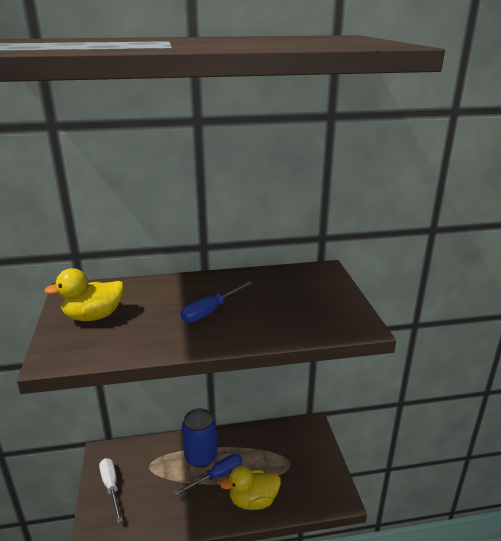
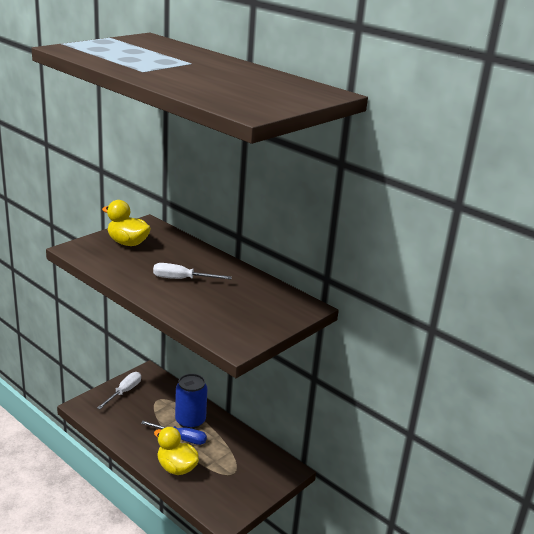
camera: 50 degrees right, 0 degrees up
blue screwdriver [181,282,253,323] -> white screwdriver [153,263,232,279]

